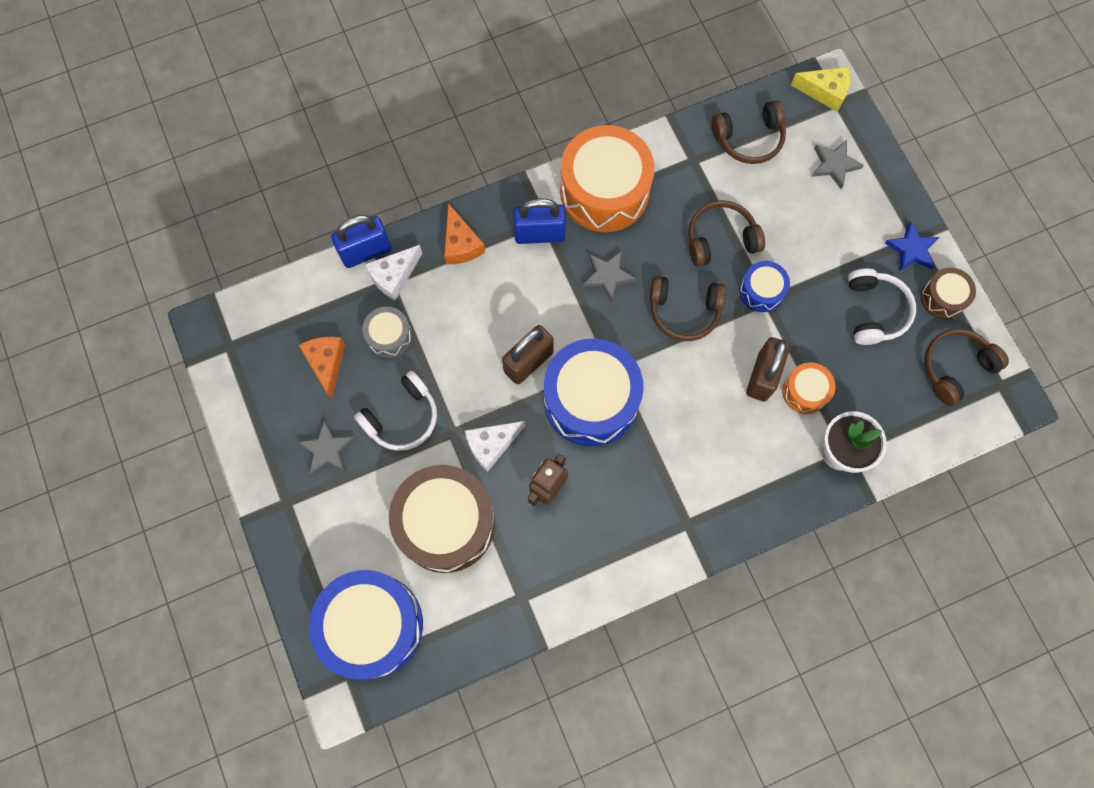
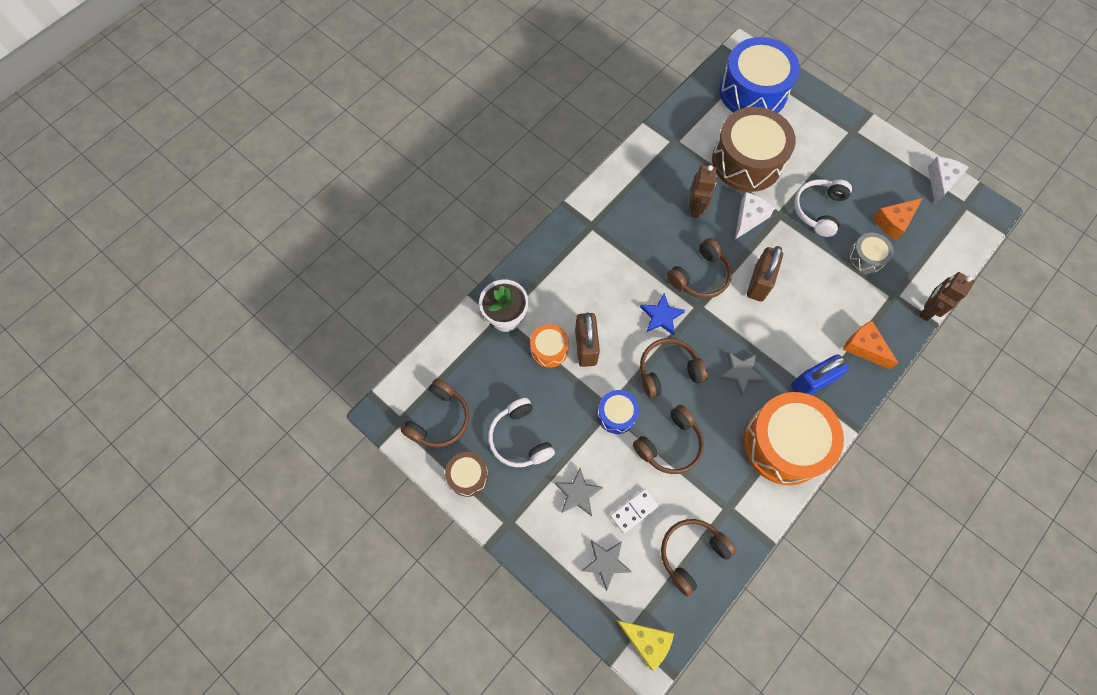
camera: 155 degrees right, 5 degrees down
grey star [298,420,355,475] -> grey star moved to [555,468,603,516]
orange cheese [299,336,345,399] -> orange cheese turned 90 degrees clockwise [873,198,923,241]
blue padlock [331,215,391,268] -> brown robot [919,272,975,321]
white cheese [365,245,422,301] -> white cheese moved to [928,157,969,204]
blue drum [544,338,644,446] -> brown headphones [667,238,732,299]
yellow cheese [791,67,851,112] -> yellow cheese turned 135 degrees counterclockwise [616,620,674,671]
blue star [885,221,939,271] -> blue star moved to [640,293,685,335]
none -> white domino [610,488,659,534]

